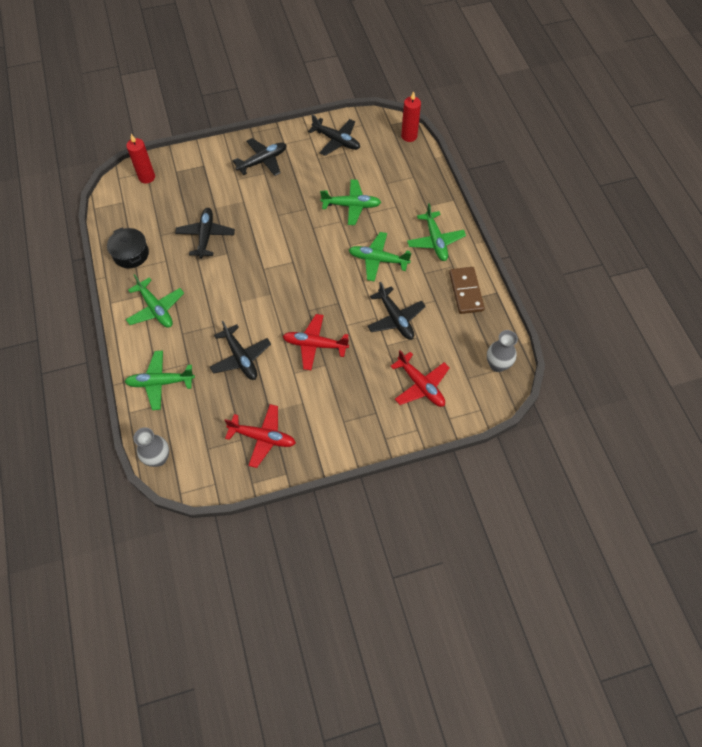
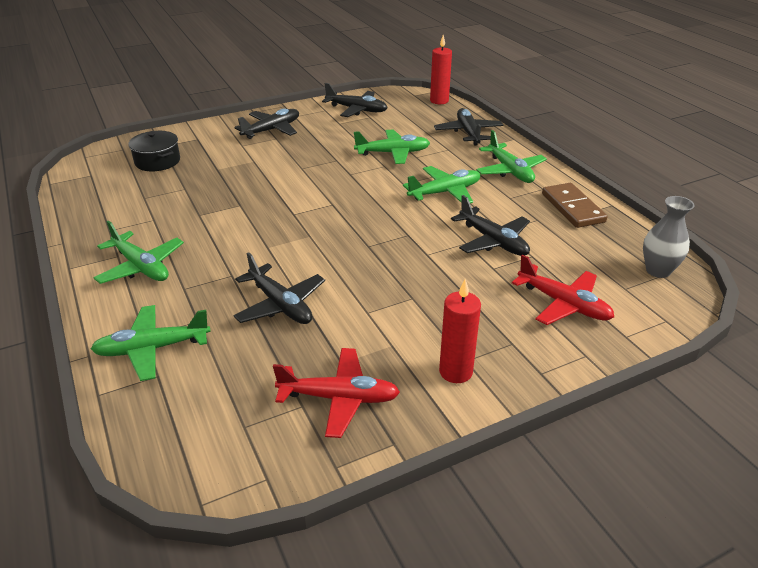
camera: 10 degrees left, 25 degrees down
black pot [107,228,149,268] -> black pot moved to [128,131,180,171]
red candle [126,134,155,184] -> red candle moved to [439,279,481,383]
grey vase [133,427,169,467] -> none
black plane [175,208,235,259] -> black plane moved to [434,108,503,145]
red plane [283,314,349,370] -> none
green plane [349,232,411,282] -> green plane turned 150 degrees clockwise [403,166,480,203]

